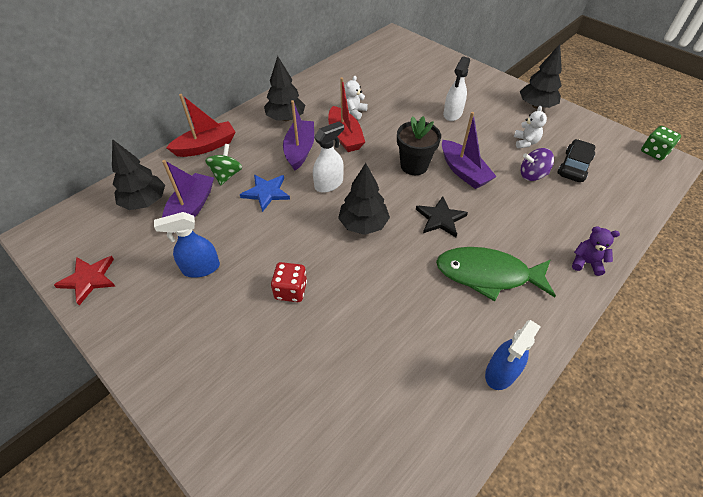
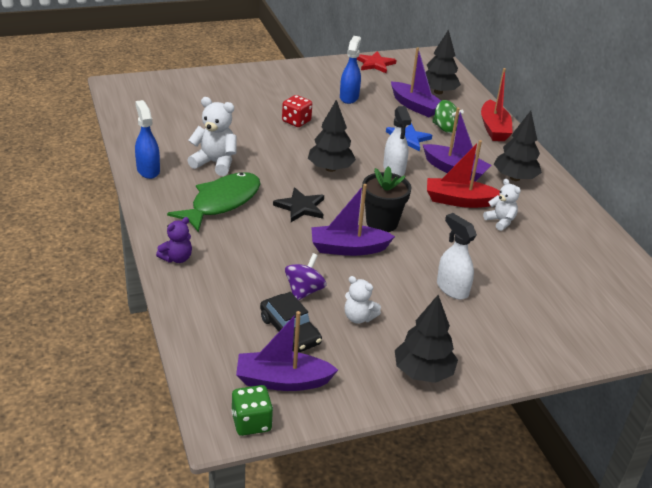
camera: 115 degrees right, 15 degrees down
none -> white teddy bear [187,97,237,176]
none -> purple boat [236,311,338,391]

